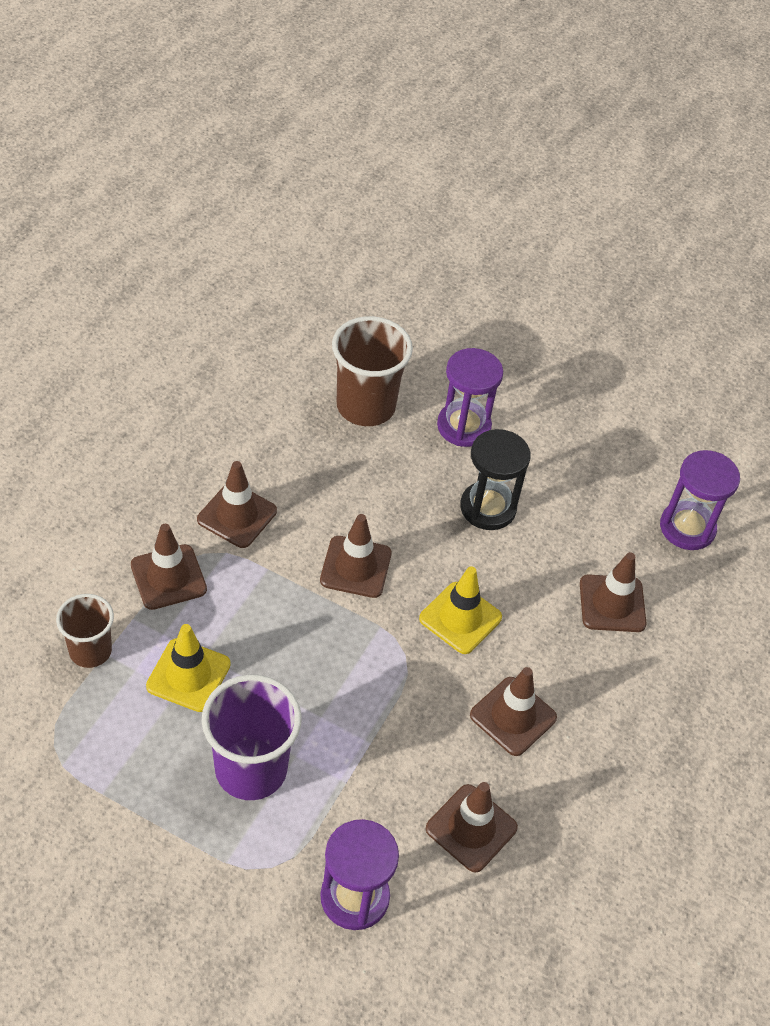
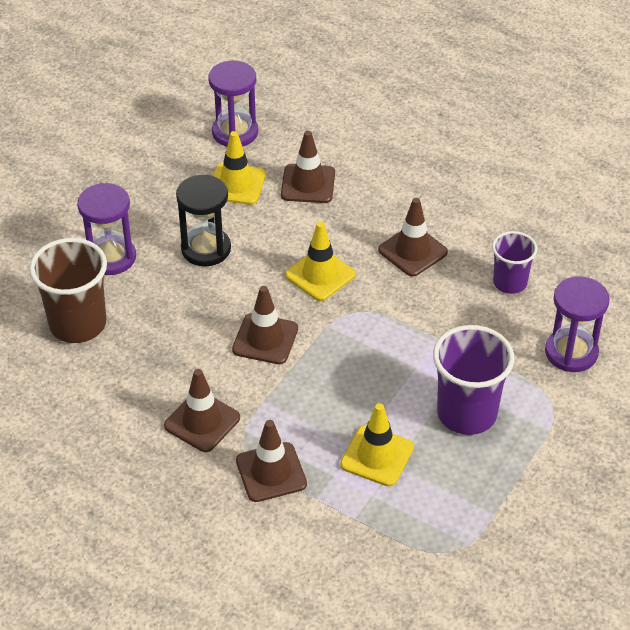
camera: 80 degrees left, 5 degrees down
brown cup [56,594,114,668] -> none
brown traffic cone [426,782,518,873] -> purple cup [492,231,538,294]
none -> yellow traffic cone [213,131,266,205]

